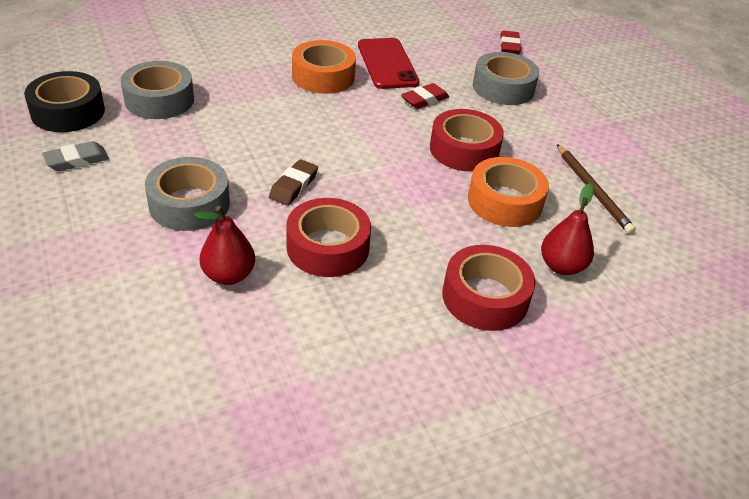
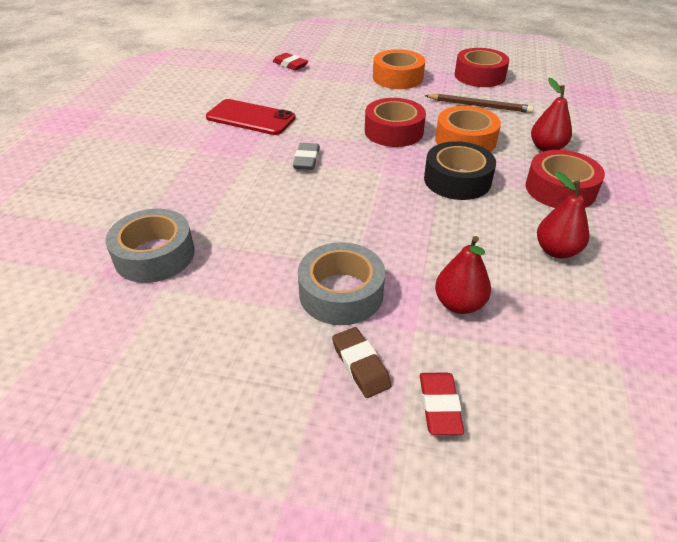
camera: 50 degrees left, 0 degrees up
black tape [24,71,105,132] -> black tape moved to [424,141,496,200]
grey eraser [42,141,109,171] -> grey eraser moved to [293,143,320,170]
brown eraser [269,159,318,205] -> brown eraser moved to [332,327,392,398]
red tape [286,198,371,277] -> red tape moved to [455,48,509,87]
orange tape [292,40,356,94] -> orange tape moved to [373,49,425,89]
red eraser [401,83,449,109] -> red eraser moved to [420,372,464,435]
grey tape [473,52,539,105] -> none
none -> red pear [537,171,589,259]

